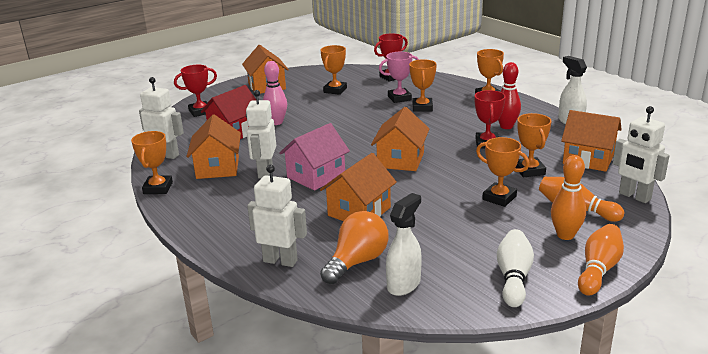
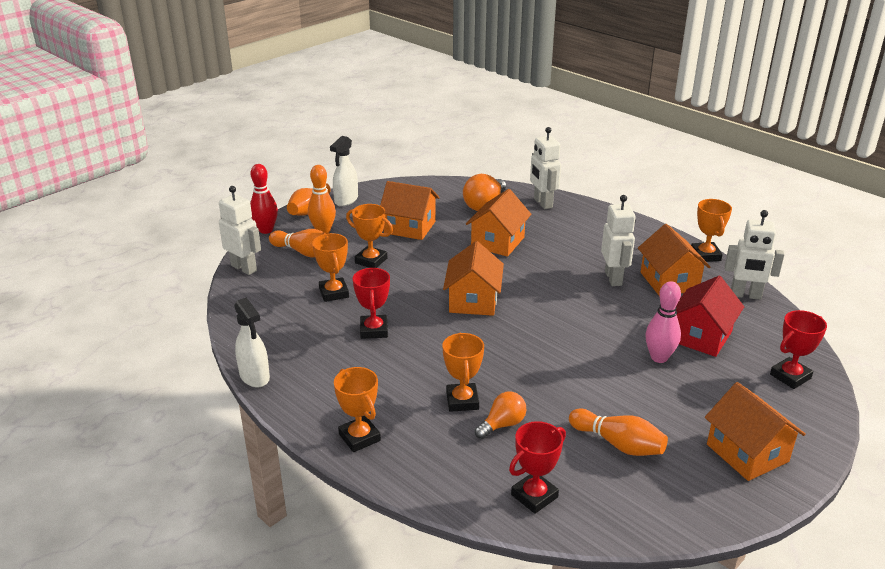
camera: 170 degrees right, 5 degrees up
white robot [247,165,307,267] -> white robot turned 60 degrees clockwise [530,127,561,209]
pink house [279,123,350,190] -> none
orange trophy [320,45,347,95] -> orange bowling pin [569,408,668,456]
pink trophy [379,52,419,103] -> orange light bulb [475,391,527,439]
white spray bottle [386,193,422,296] -> white spray bottle moved to [330,136,358,206]
white bowling pin [497,229,534,307] -> none
red bowling pin [498,62,521,129] -> red bowling pin moved to [250,164,278,234]
orange house [561,110,622,172] -> orange house moved to [380,181,440,240]

